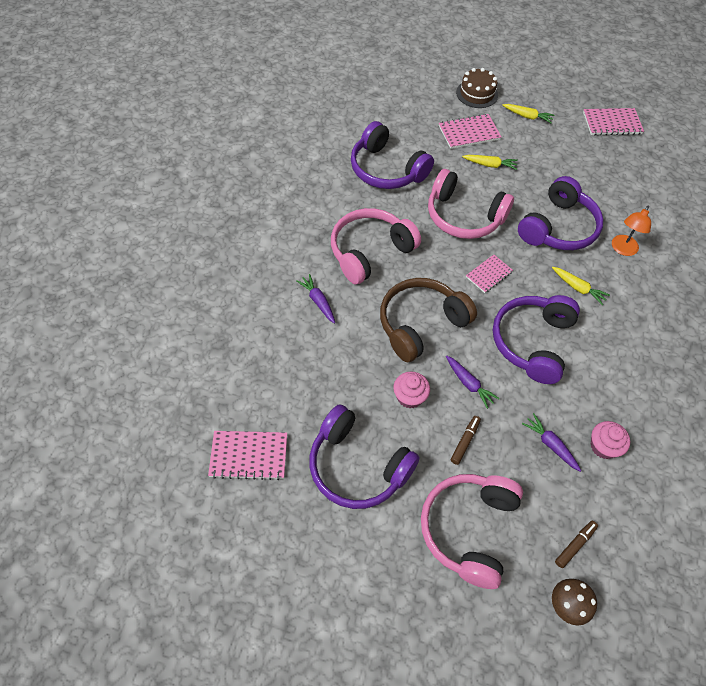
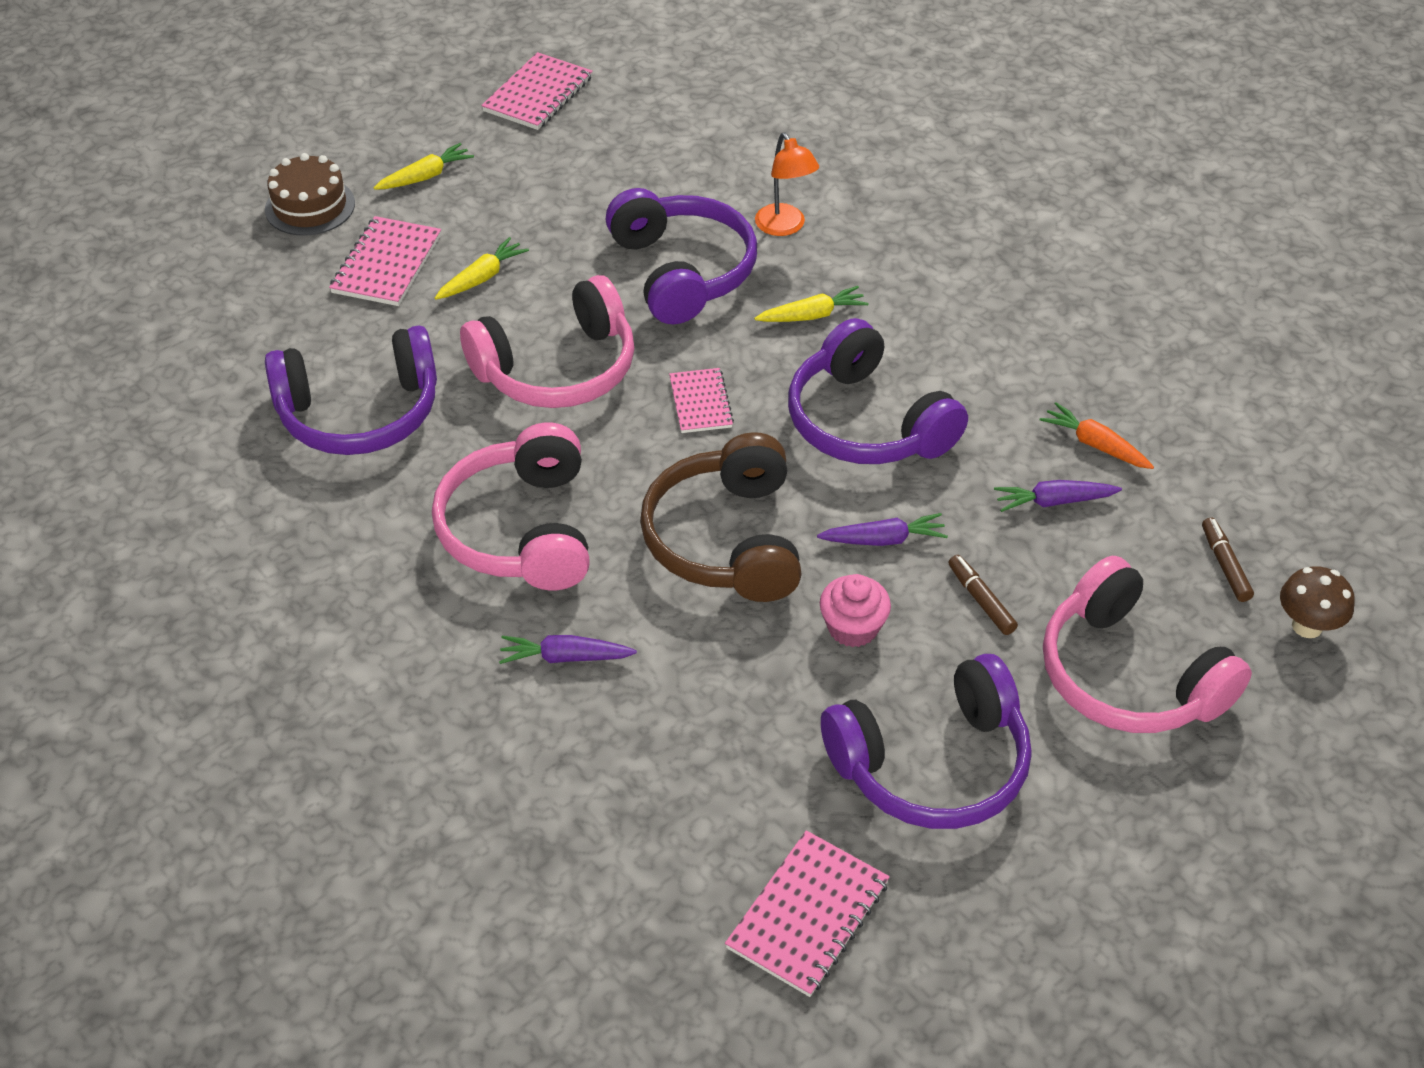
camera: 55 degrees left, 10 degrees down
pink cupcake [591,421,630,459] -> orange carrot [1040,402,1154,469]

